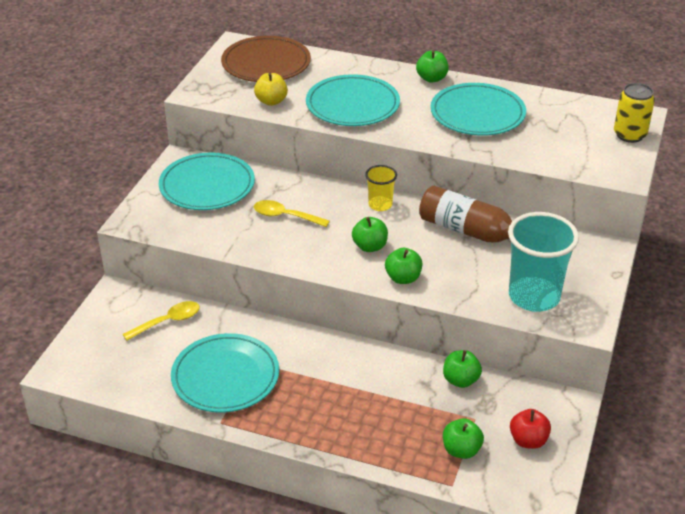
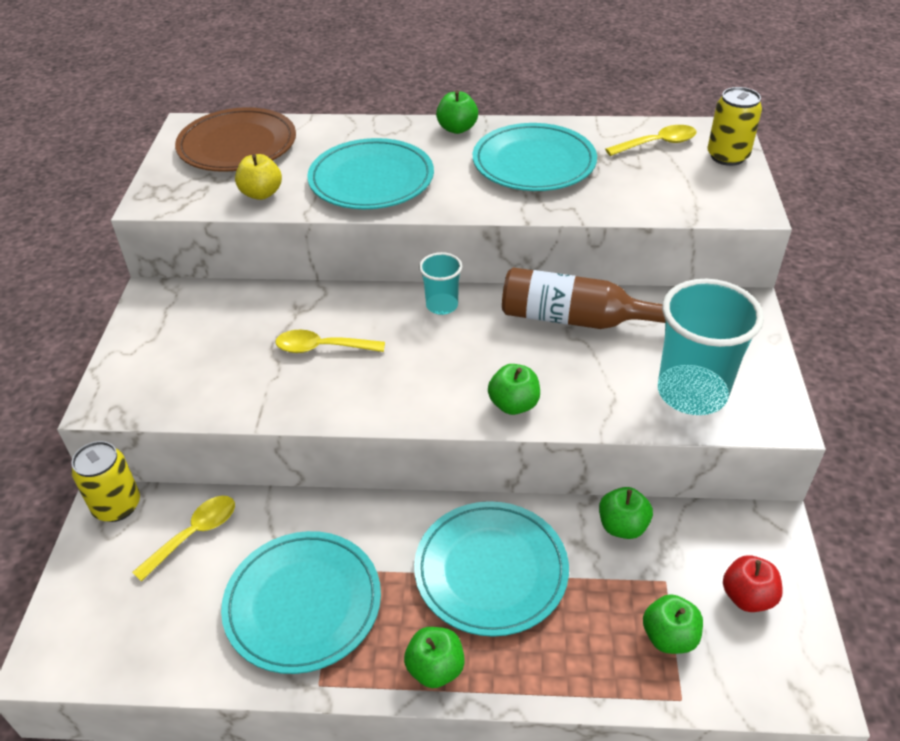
camera: 15 degrees left, 5 degrees up
turquoise plate [159,152,255,210] -> turquoise plate moved to [414,501,569,637]
green apple [352,217,388,252] -> green apple moved to [404,627,465,688]
yellow cup [365,165,397,211] -> turquoise cup [419,252,462,315]
none -> yellow can [71,441,140,522]
none -> yellow spoon [605,125,697,156]

